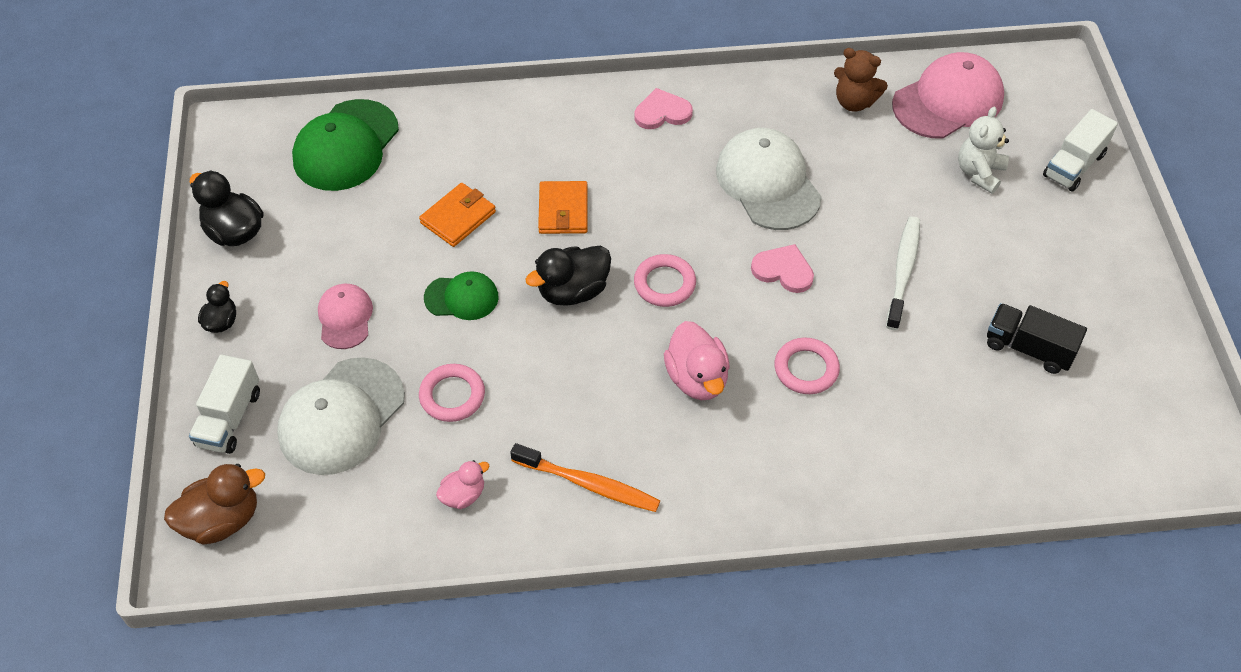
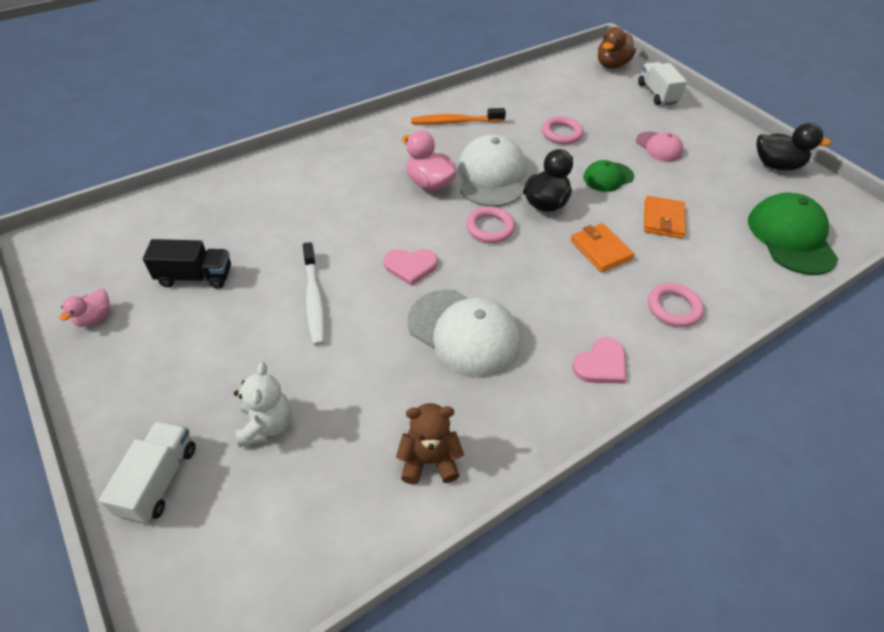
camera: 150 degrees right, 5 degrees down
black duck [198,281,236,333] -> none
white cap [277,357,405,475] -> white cap moved to [458,134,526,207]
pink duck [436,460,489,509] -> pink duck moved to [60,289,110,327]
pink ring [775,338,840,394] -> pink ring moved to [648,283,704,327]
pink cap [892,52,1004,139] -> none

